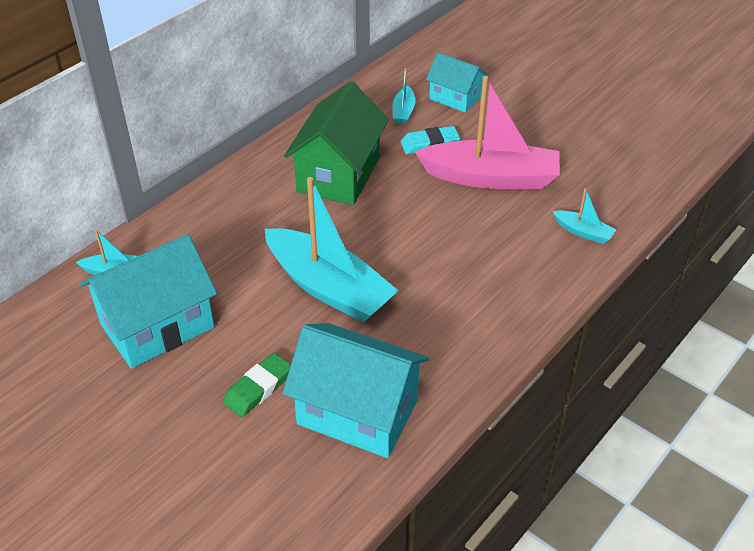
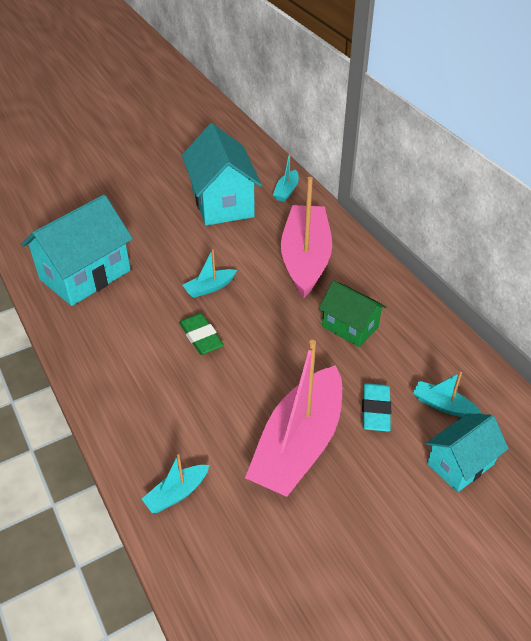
camera: 110 degrees right, 0 degrees up
green eraser [223,353,291,417] -> green eraser moved to [179,313,224,355]
turquoise boat [265,177,399,322] -> turquoise boat [183,249,237,298], size x0.43
green house [284,81,389,205] -> green house [319,281,386,347], size x0.58
none -> pink boat [281,177,332,298]

